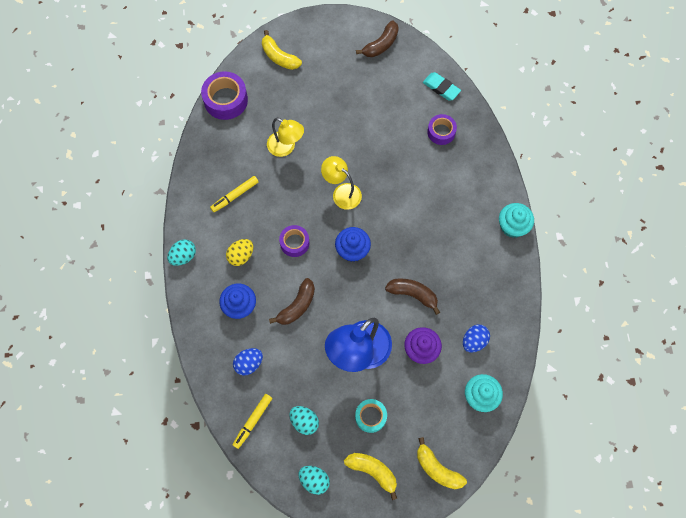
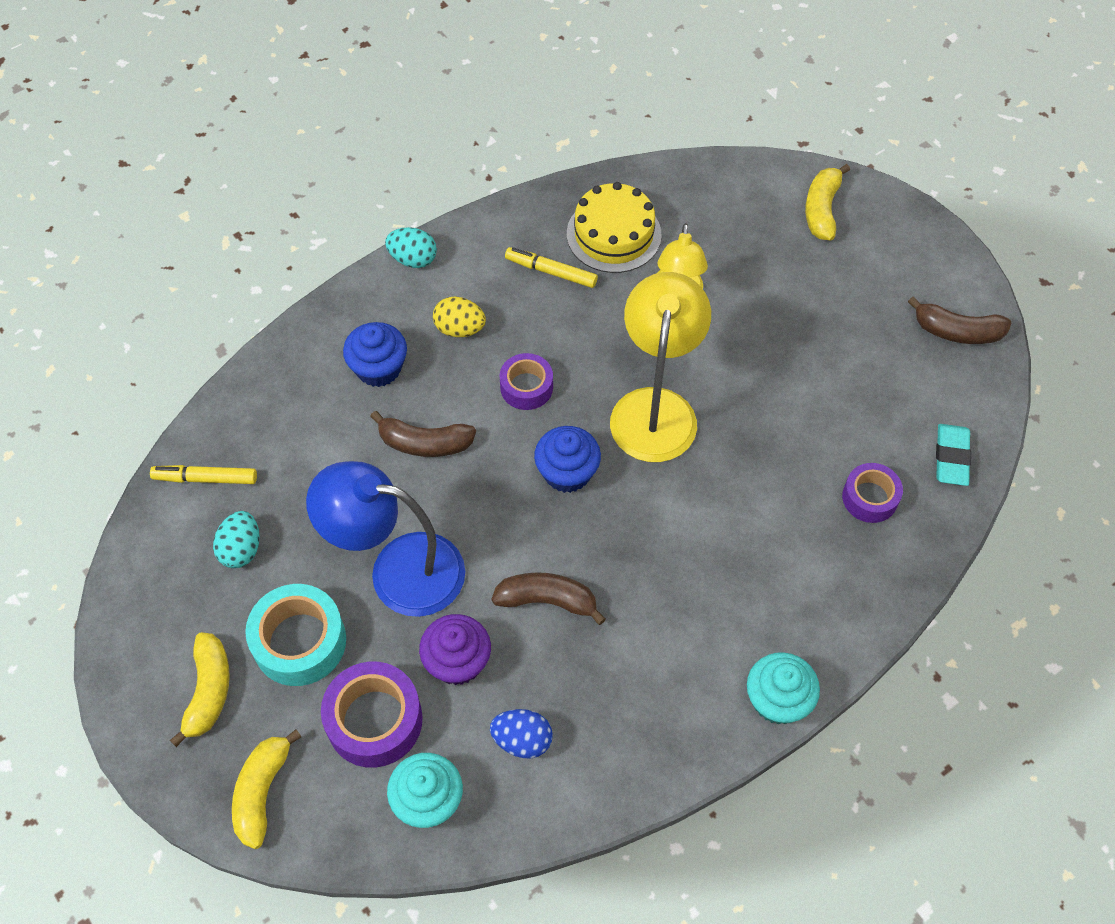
camera: 60 degrees right, 10 degrees down
purple tape [201,71,248,120] -> purple tape moved to [321,662,423,768]
blue egg [233,348,263,376] -> none
turquoise egg [298,466,330,495] -> none
yellow lamp [321,156,362,210] -> yellow lamp [610,272,711,462], size x1.62
turquoise tape [355,399,387,433] -> turquoise tape [245,584,346,686], size x1.59
brown banana [385,278,440,315] -> brown banana turned 75 degrees counterclockwise [492,572,606,625]
none -> yellow cake [567,182,662,273]

